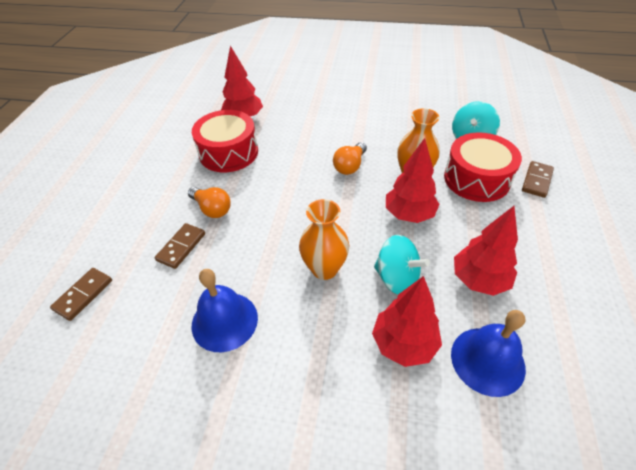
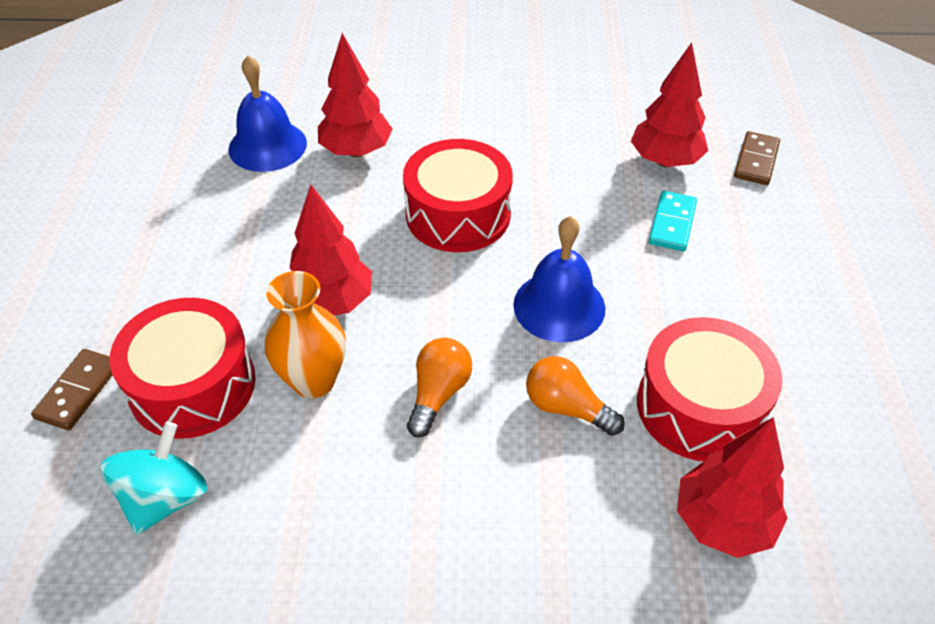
camera: 170 degrees right, 0 degrees up
brown domino [155,223,205,269] -> turquoise domino [649,191,697,251]
orange light bulb [188,187,231,218] -> orange light bulb moved to [526,356,625,436]
blue bell [192,269,258,352] -> blue bell moved to [513,216,605,343]
orange vase [299,199,349,280] -> red drum [403,139,513,252]
turquoise spinning top [374,235,430,294] -> none
red tree [454,206,518,296] -> red tree moved to [631,42,708,167]

